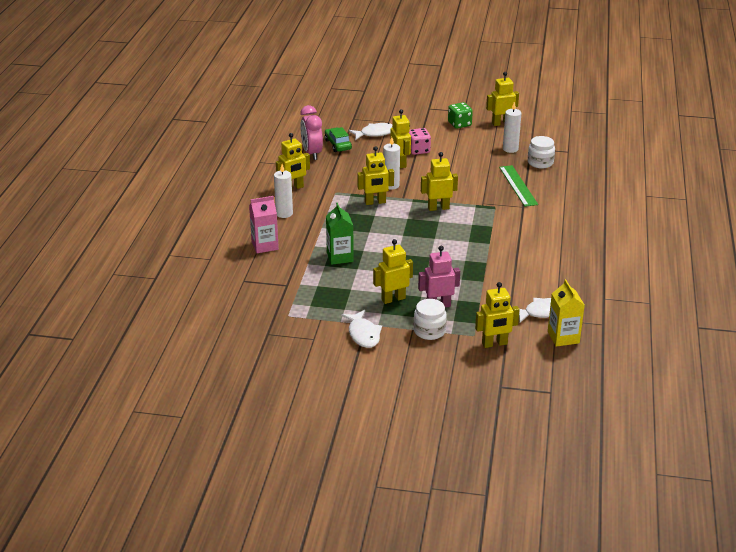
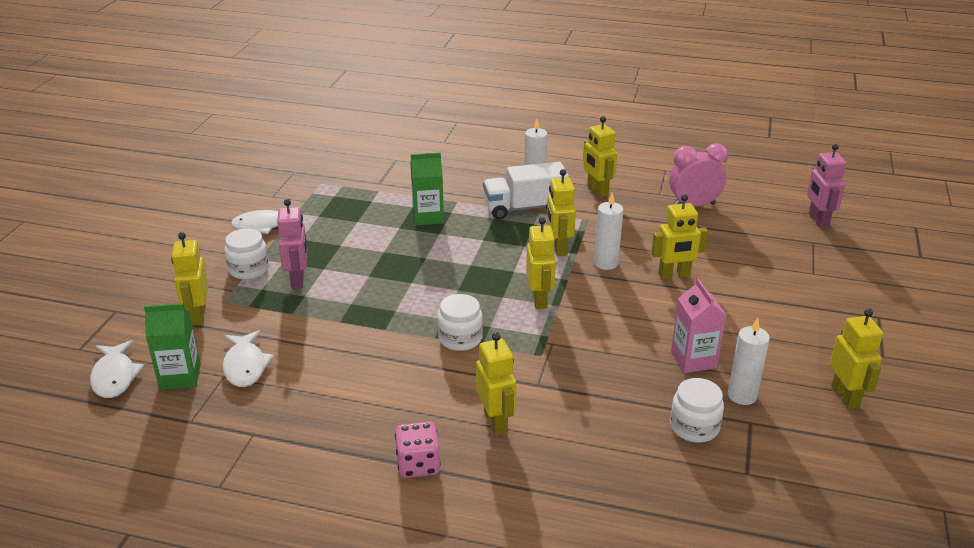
camera: 95 degrees right, 0 degrees up
pink carton [249,196,279,253] -> pink carton moved to [671,278,726,373]
green car [325,127,352,152] -> none
white fish [349,123,393,140] -> white fish moved to [90,340,144,398]
yellow robot [373,239,413,304] -> yellow robot moved to [476,332,516,435]
pink dice [409,128,431,155] -> pink dice moved to [395,421,441,478]
green dice [448,102,473,129] -> none
green ruler [499,165,538,207] -> none
yellow carton [548,279,585,347] -> green carton [144,303,201,390]
none -> white jar [437,294,483,351]
none -> white truck [483,162,569,220]
none -> pink robot [807,144,846,228]

